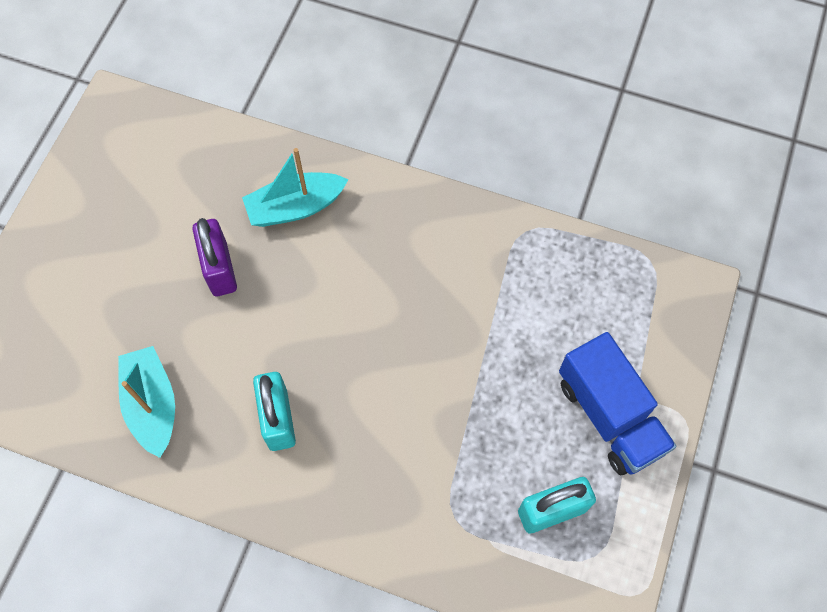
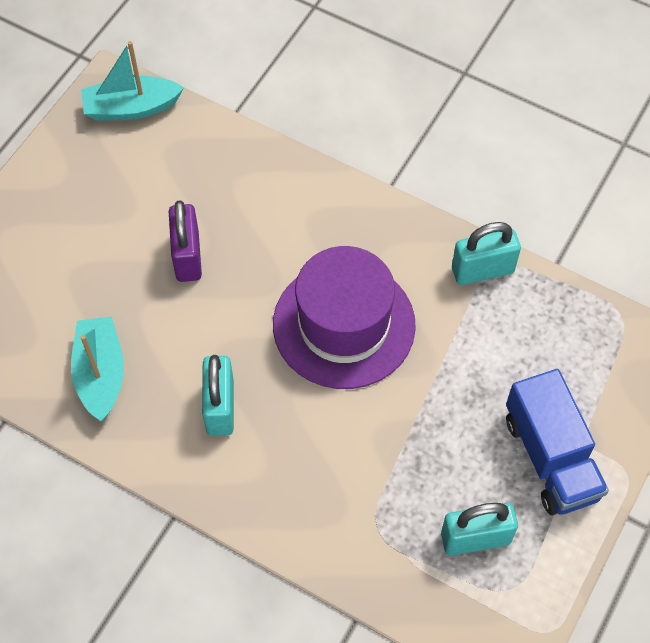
camera: 10 degrees right, 5 degrees down
turquoise boat [242,148,349,227] -> turquoise boat moved to [81,41,184,121]
none -> purple hat [273,246,416,389]
none -> turquoise padlock [452,222,521,285]

